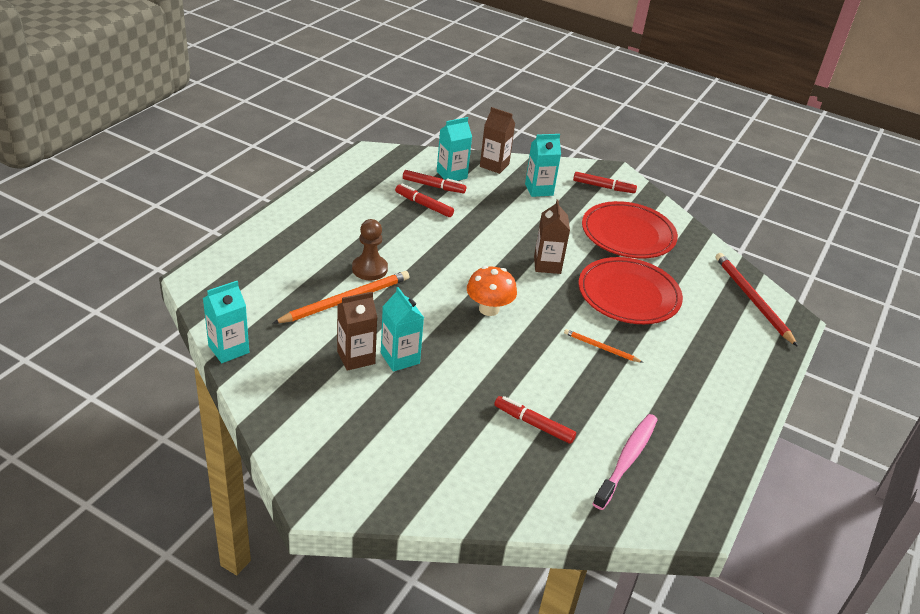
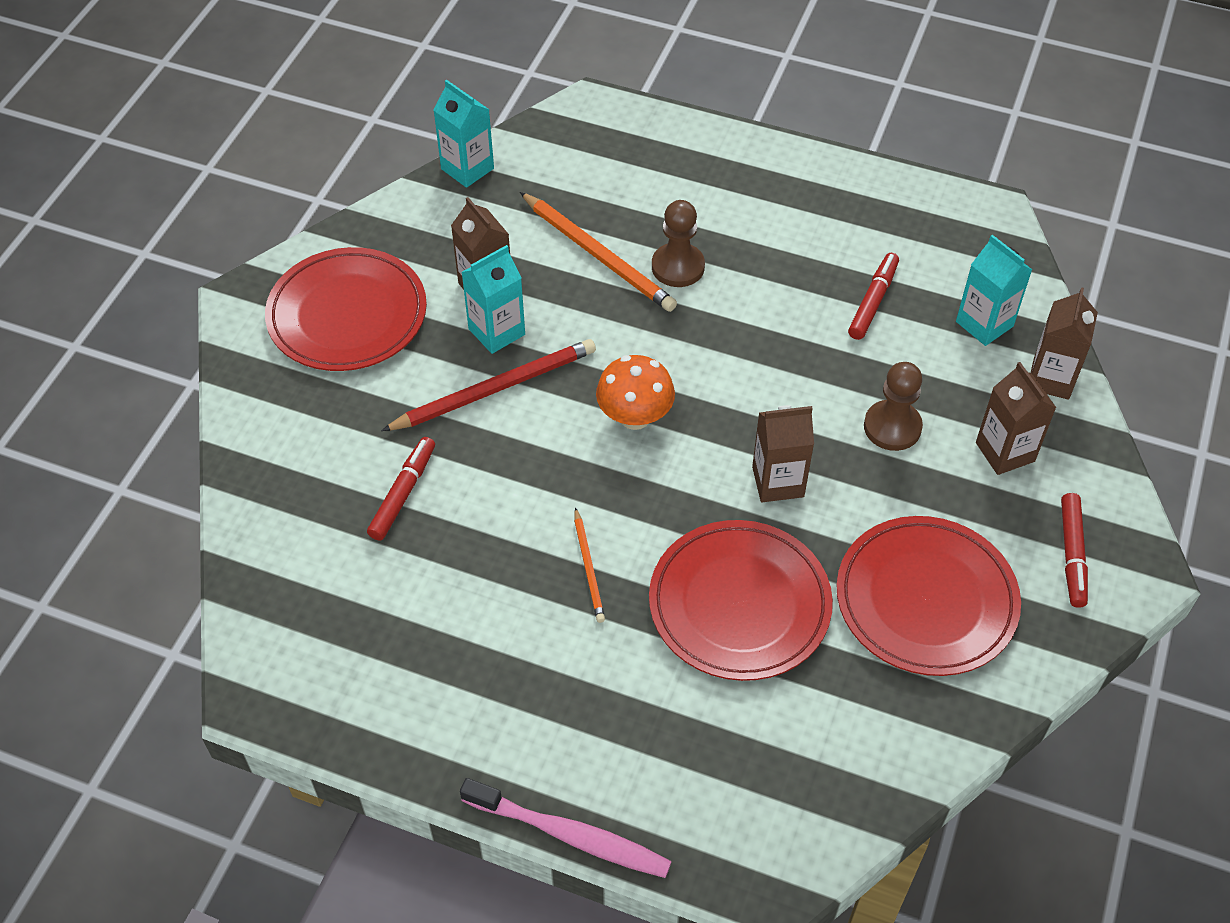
camera: 85 degrees right, 15 degrees up
red marker [403,170,466,193] -> none
turquoise carton [525,134,561,197] -> brown carton [976,362,1056,475]
orange pencil [564,329,643,363] -> orange pencil turned 150 degrees clockwise [574,507,605,623]
pink toothbrush [593,414,658,510] -> pink toothbrush moved to [460,778,672,878]
red pencil [716,253,798,347] -> red pencil moved to [381,339,596,431]
none -> red plate [265,247,427,371]
none -> brown pawn [864,362,923,451]

